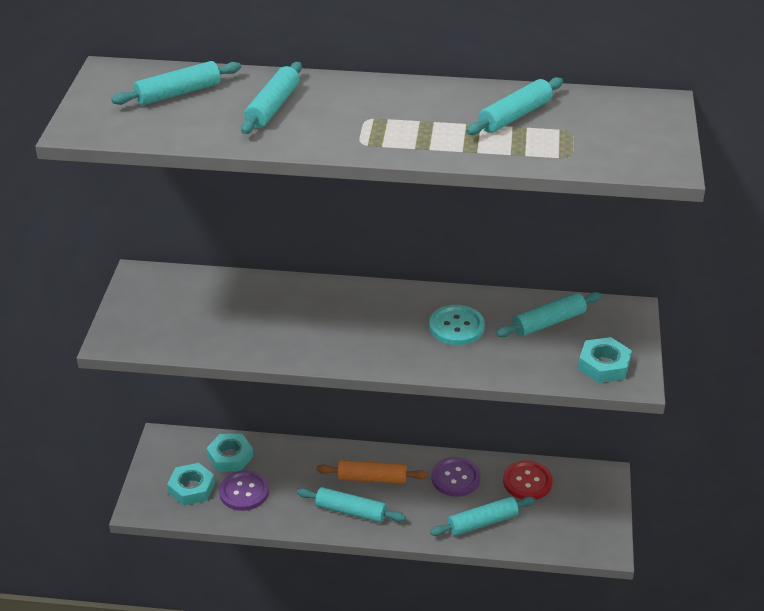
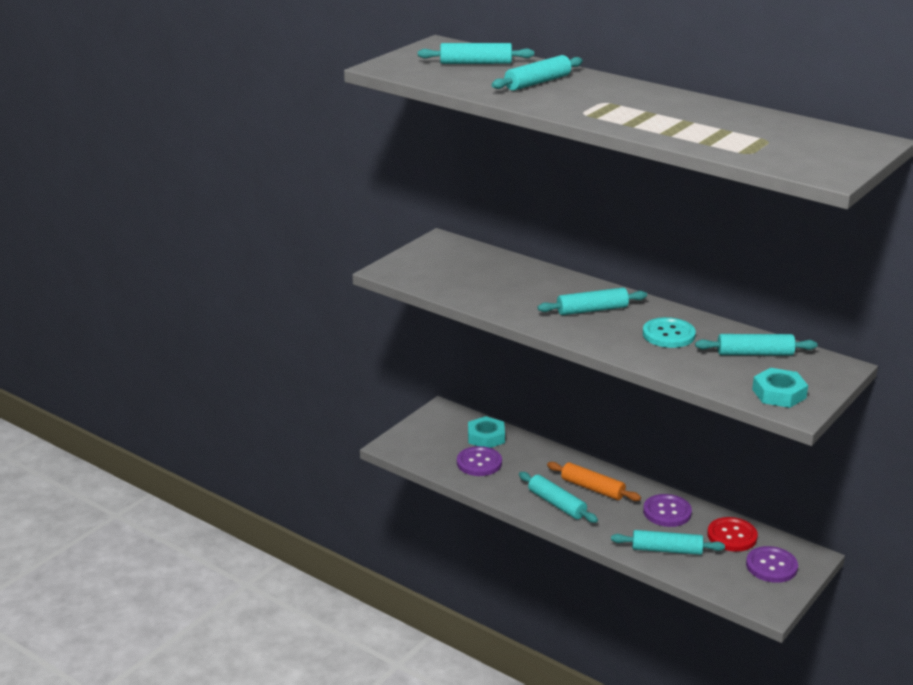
camera: 30 degrees right, 10 degrees down
turquoise nut [167,463,215,506] -> none
turquoise rolling pin [466,77,563,135] -> turquoise rolling pin moved to [538,288,647,315]
none -> purple button [746,546,798,583]

